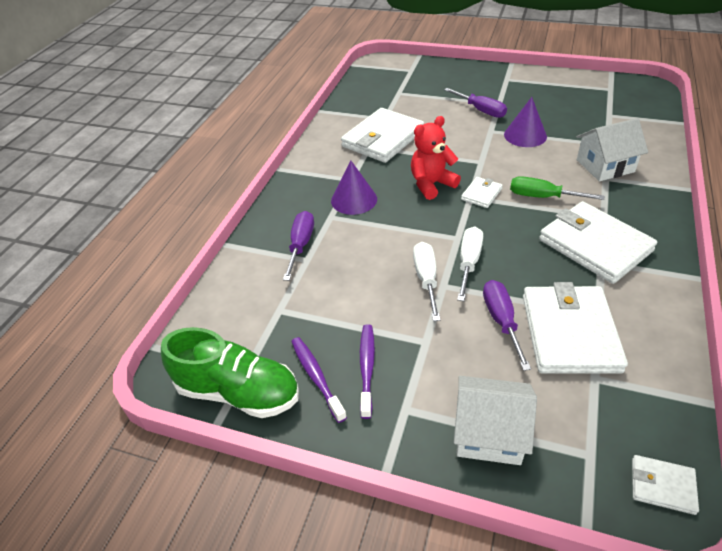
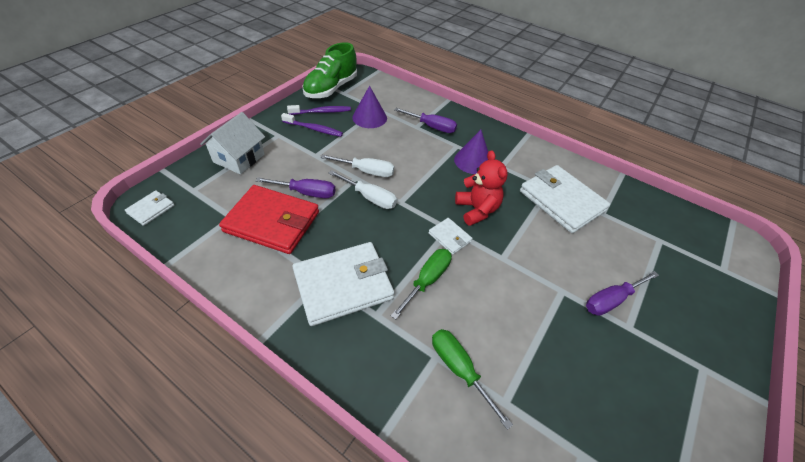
camera: 100 degrees right, 5 degrees up
purple cone [504,97,547,147] -> purple cone moved to [352,86,387,128]
white wallet [523,282,628,374] -> red wallet [219,185,319,254]
white house [576,118,648,181] -> green screwdriver [432,329,513,430]

